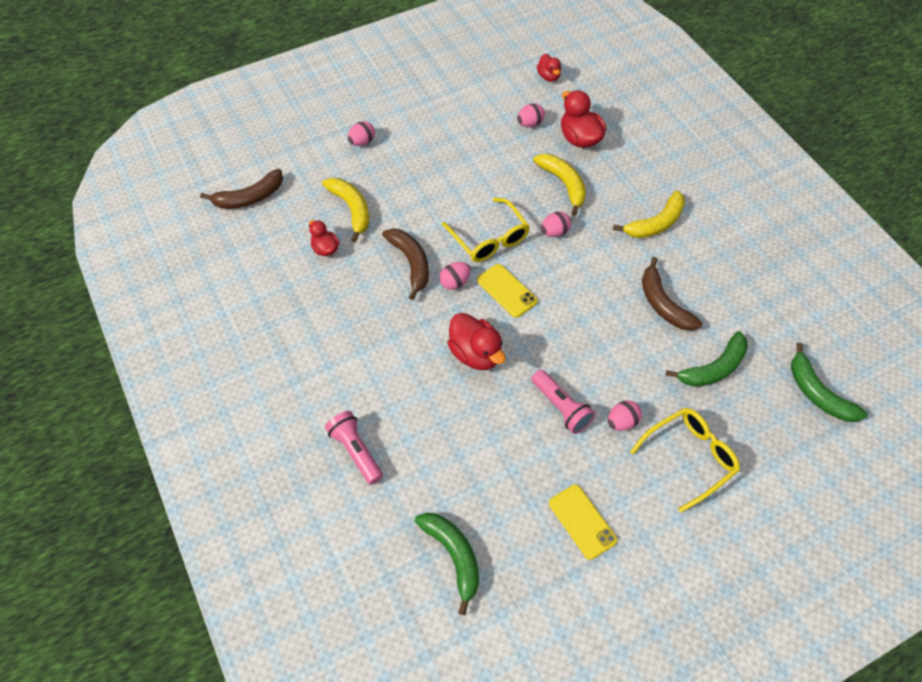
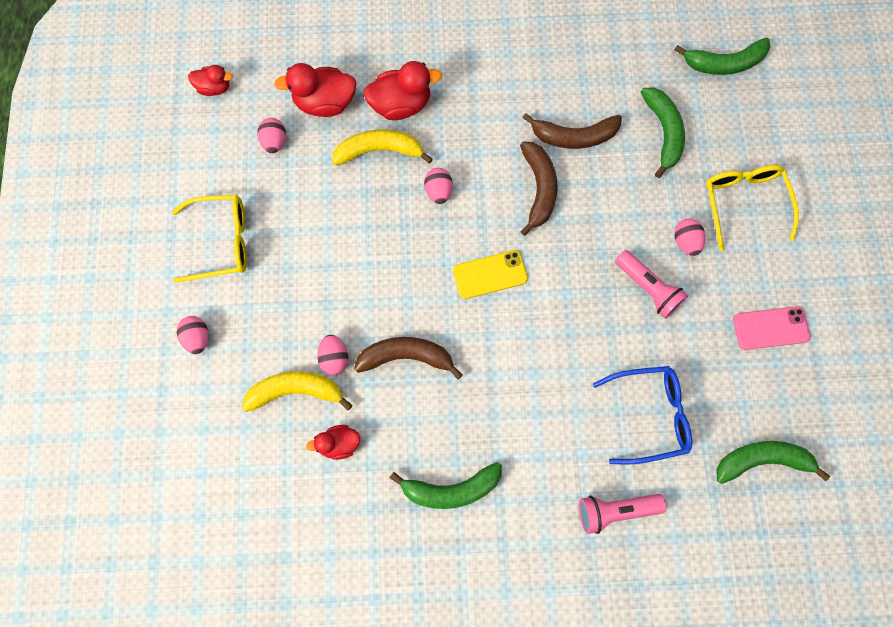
camera: 65 degrees left, 15 degrees up
brown banana [200,169,283,209] -> brown banana moved to [520,142,558,236]
pink egg [439,262,471,290] -> pink egg moved to [317,335,348,375]
yellow glasses [442,198,530,262] -> yellow glasses moved to [172,195,247,283]
red duck [447,313,506,370] -> red duck moved to [363,61,442,120]
pink flashlight [531,370,595,434] -> pink flashlight turned 60 degrees clockwise [615,250,688,319]
yellow phone [549,485,617,560] -> pink phone [733,306,811,350]
yellow banana [613,190,685,238] -> none
none -> green banana [390,462,502,509]
none -> blue glasses [593,366,692,464]

